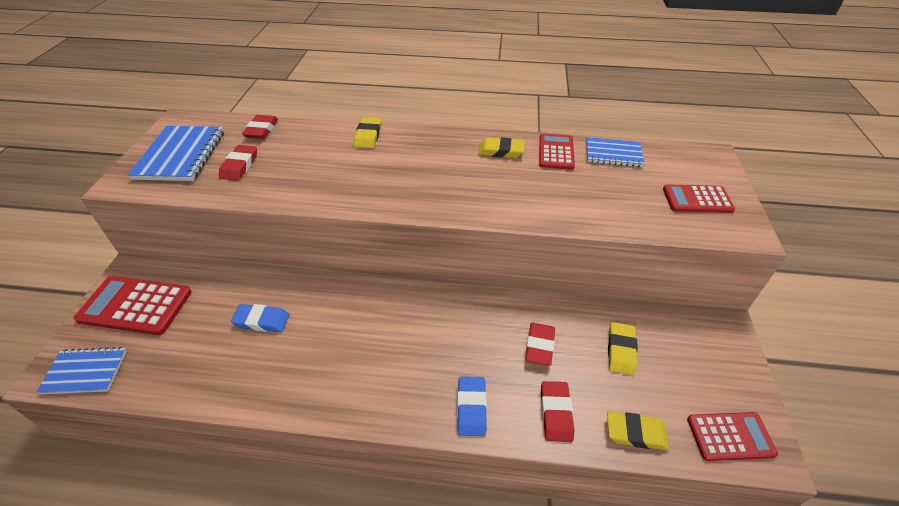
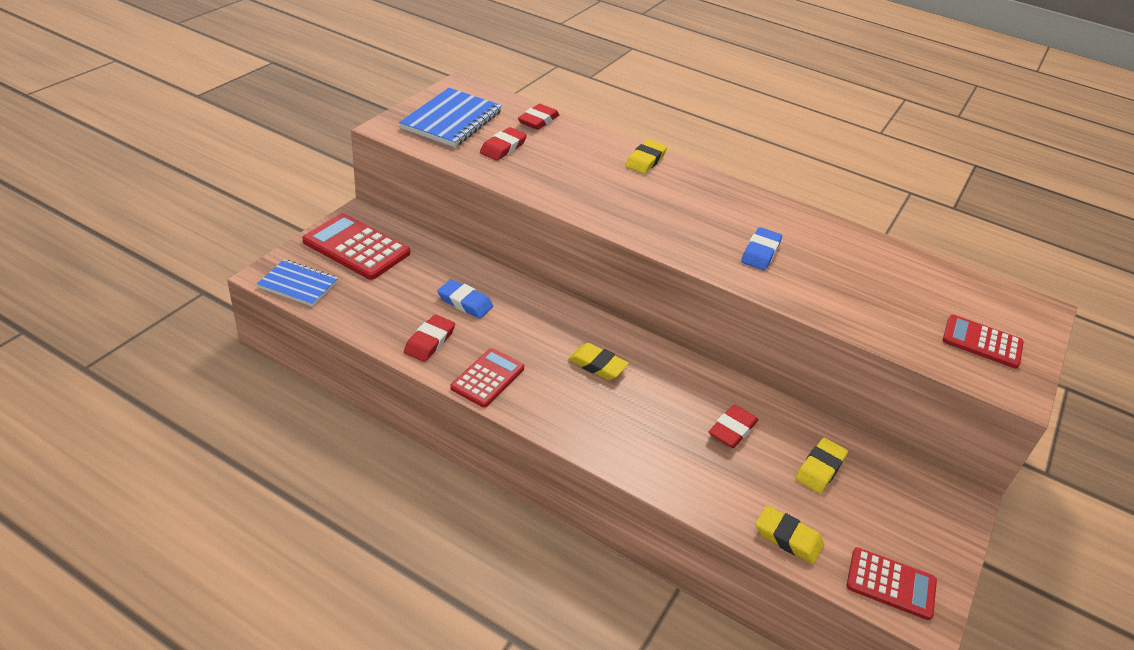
camera: 20 degrees right, 5 degrees down
blue eraser [457,376,487,436] -> blue eraser moved to [741,227,782,270]
yellow eraser [478,137,525,158] -> yellow eraser moved to [568,343,629,380]
red calculator [539,134,575,170] -> red calculator moved to [450,348,524,407]
red eraser [541,381,574,442] -> red eraser moved to [404,314,455,362]
blue notebook [586,137,645,167] -> none

